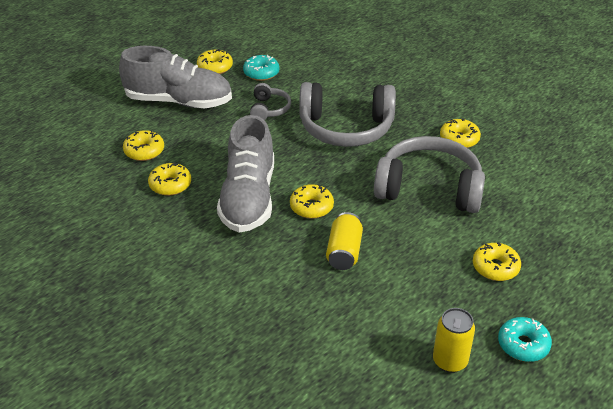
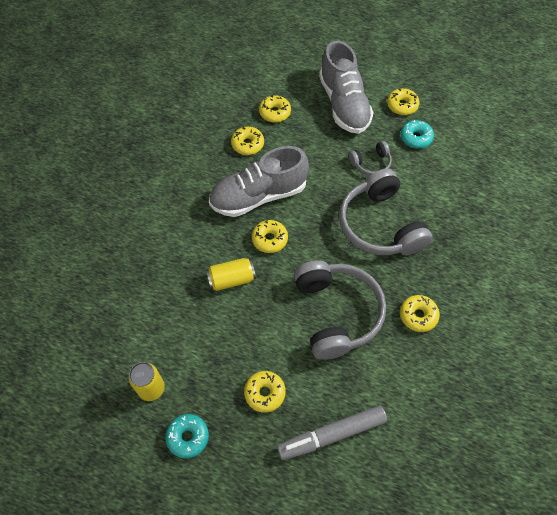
camera: 65 degrees right, 20 degrees up
none -> grey marker [277,406,387,460]

